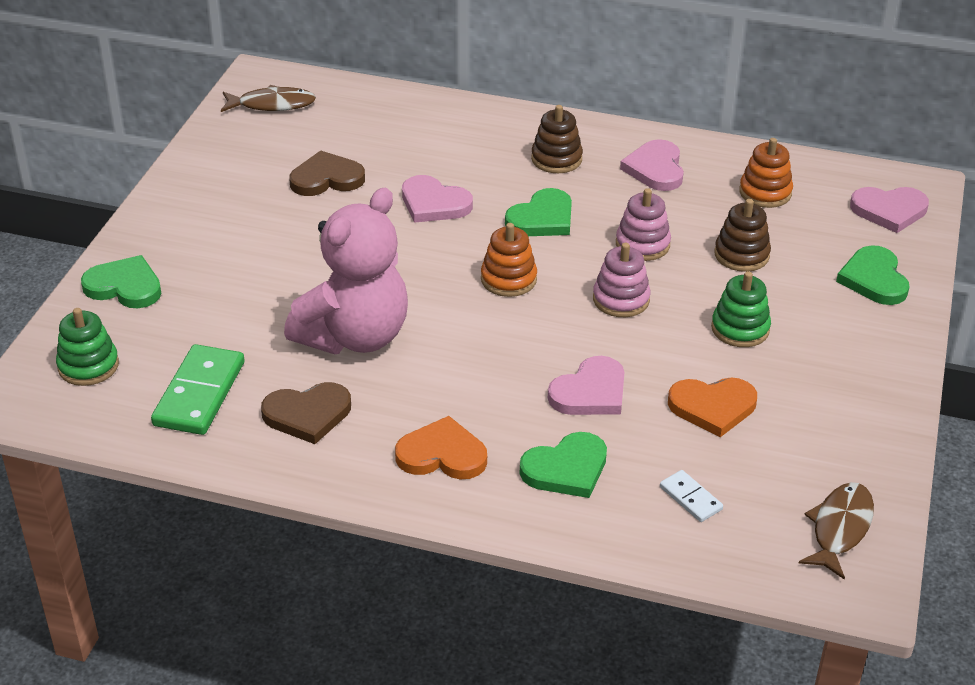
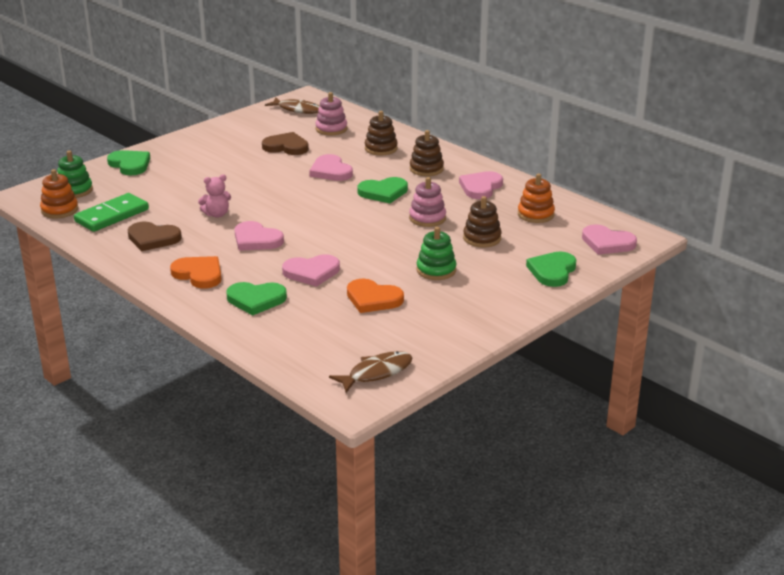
camera: 30 degrees right, 10 degrees down
pink teddy bear [284,188,408,354] -> pink teddy bear [198,175,231,218], size x0.42
orange stacking toy [481,223,537,297] -> orange stacking toy moved to [40,169,78,219]
pink stacking toy [593,243,651,317] -> pink stacking toy moved to [315,92,347,135]
white domino [660,470,723,522] -> none
none -> pink heart [234,221,284,251]
none -> brown stacking toy [365,111,398,155]

